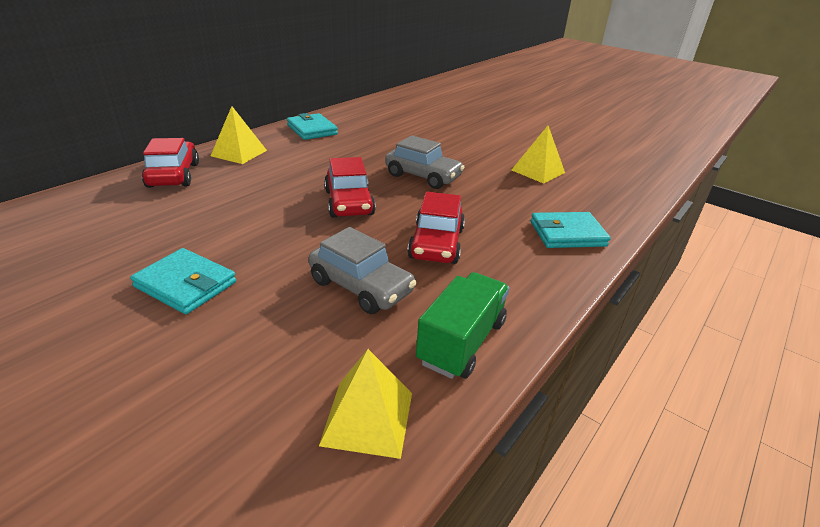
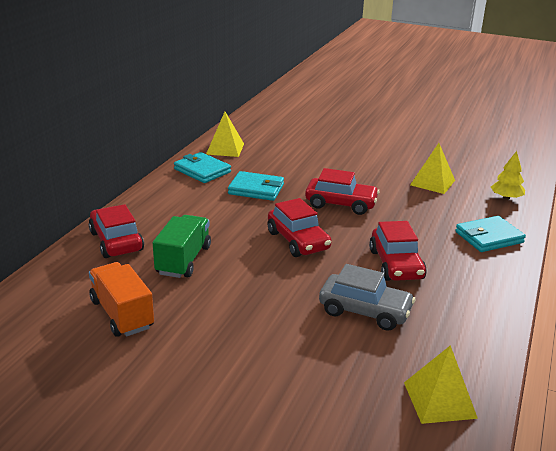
camera: 15 degrees left, 5 degrees down
turquoise wallet [130,248,236,314] -> turquoise wallet moved to [228,171,284,201]
yellow pyramid [211,106,267,164] -> yellow pyramid moved to [206,112,244,157]
grey car [385,135,465,189] -> red car [305,168,380,215]
green truck [416,272,509,379] -> green truck moved to [153,215,211,278]
none -> orange truck [89,262,154,337]
none -> yellow tree [491,151,525,200]

